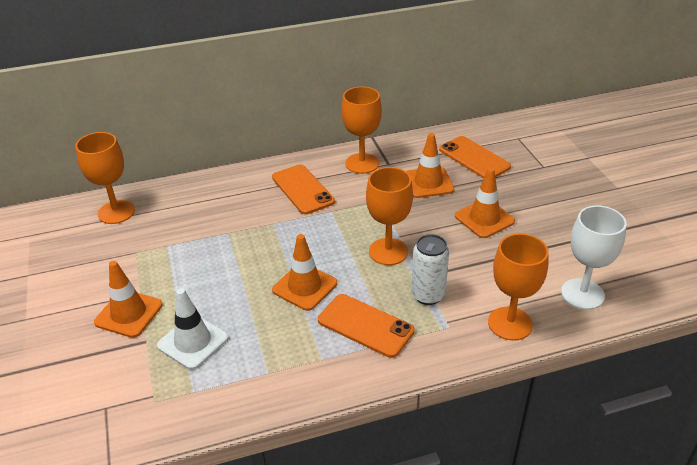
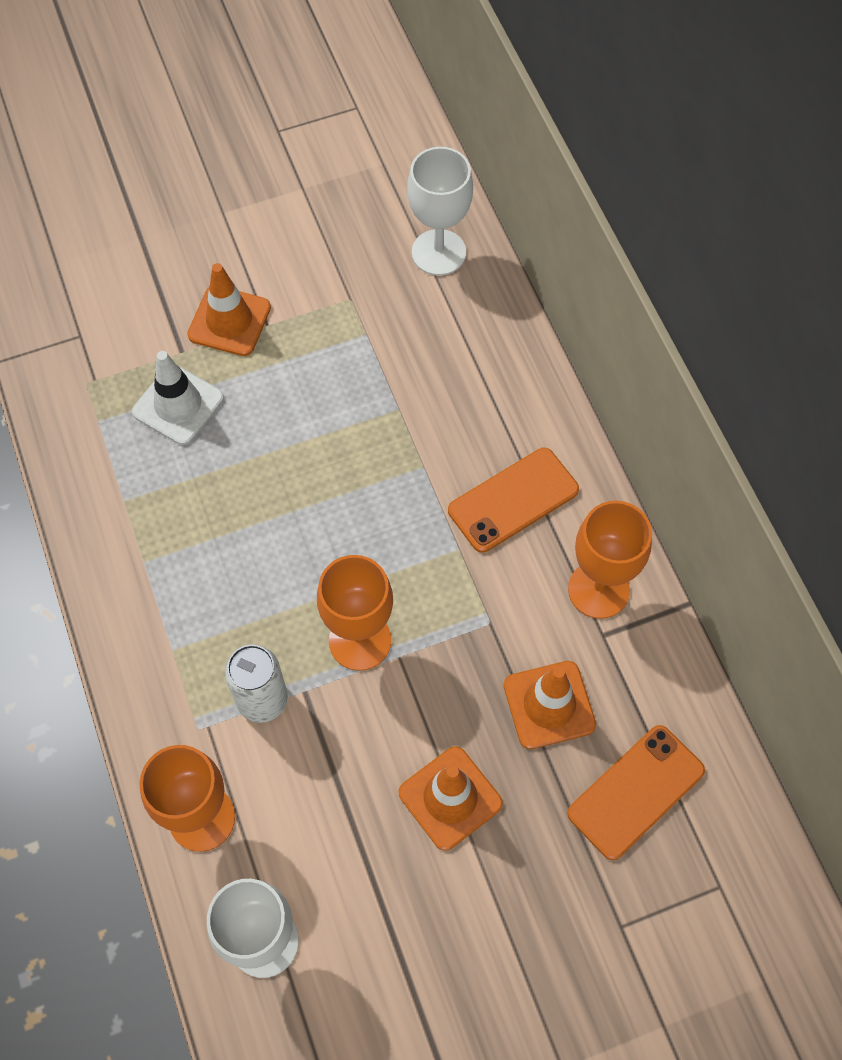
camera: 85 degrees right, 25 degrees up
orange goblet [75,132,135,224] -> white goblet [407,147,473,276]
orange traffic cone [272,234,337,311] -> none
orange phone [318,294,415,358] -> none

